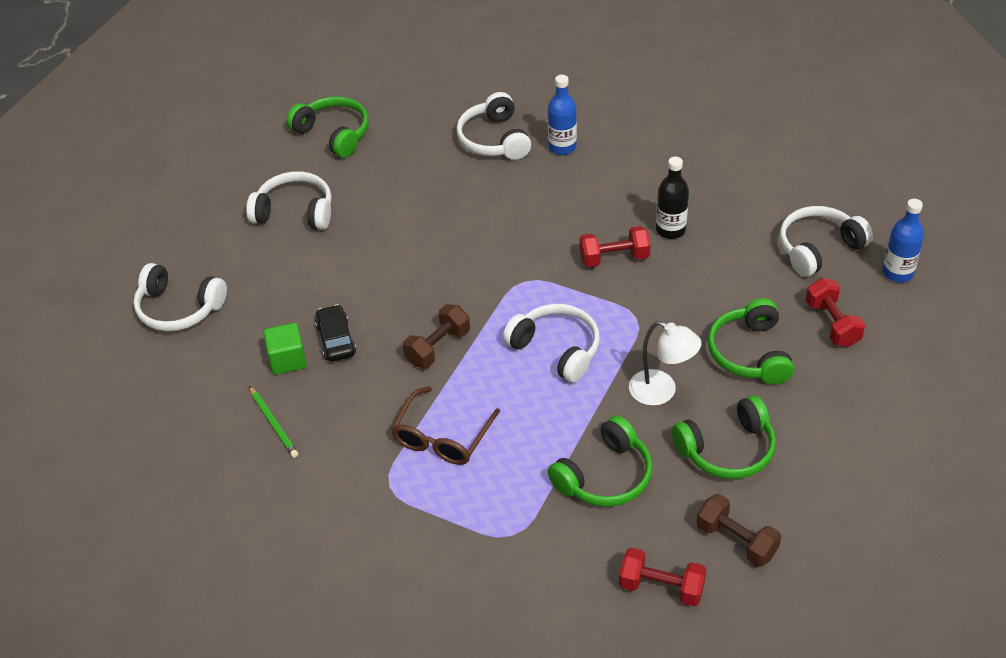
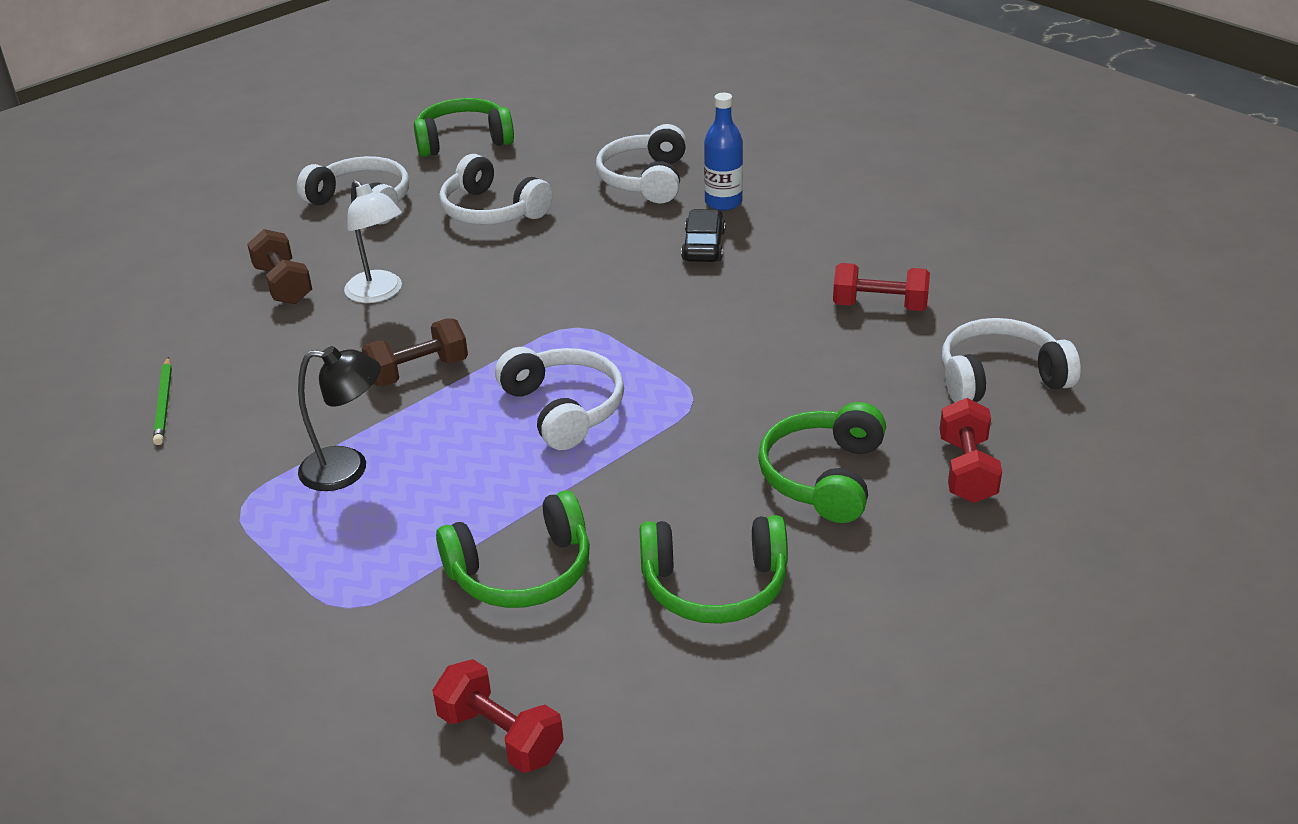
camera: 20 degrees right, 10 degrees down
white headphones [133,263,227,331] -> white headphones moved to [439,154,553,225]
green cube [263,323,307,375] -> none
green headphones [286,96,369,158] -> green headphones turned 75 degrees counterclockwise [414,98,514,157]
black car [315,304,356,362] -> black car moved to [681,209,725,262]
brown glasses [391,386,500,465] -> black lamp [298,346,381,491]
red dumbbell [580,226,651,267] -> red dumbbell moved to [833,263,930,311]
white lamp [629,321,702,406] -> white lamp moved to [344,180,402,303]
black bottle [656,157,689,239] -> none
brown dumbbell [696,494,781,567] -> brown dumbbell moved to [247,229,312,304]
blue bottle [883,199,924,283] -> none

